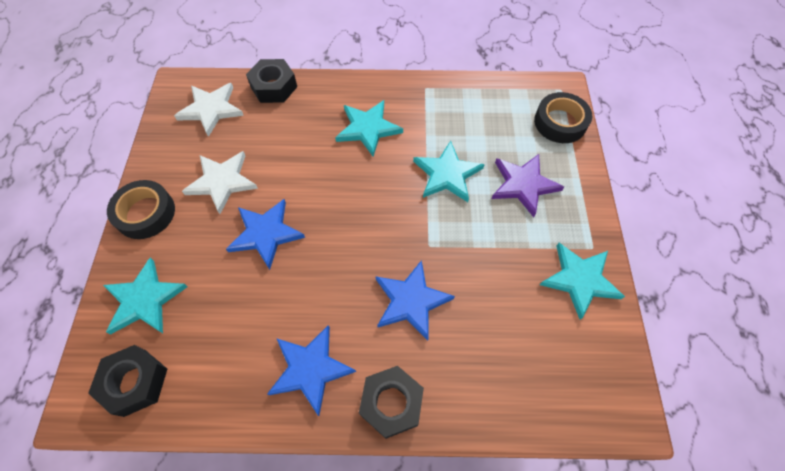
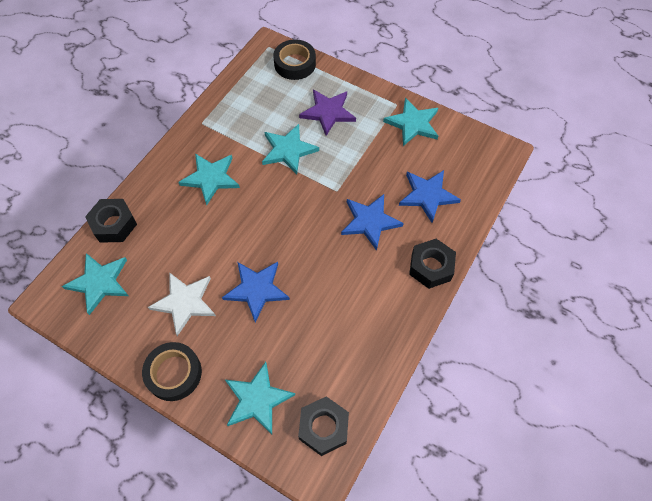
camera: 60 degrees left, 0 degrees up
white star [174,83,244,137] -> turquoise star [62,253,128,315]
blue star [267,325,356,416] -> blue star moved to [399,170,461,223]

